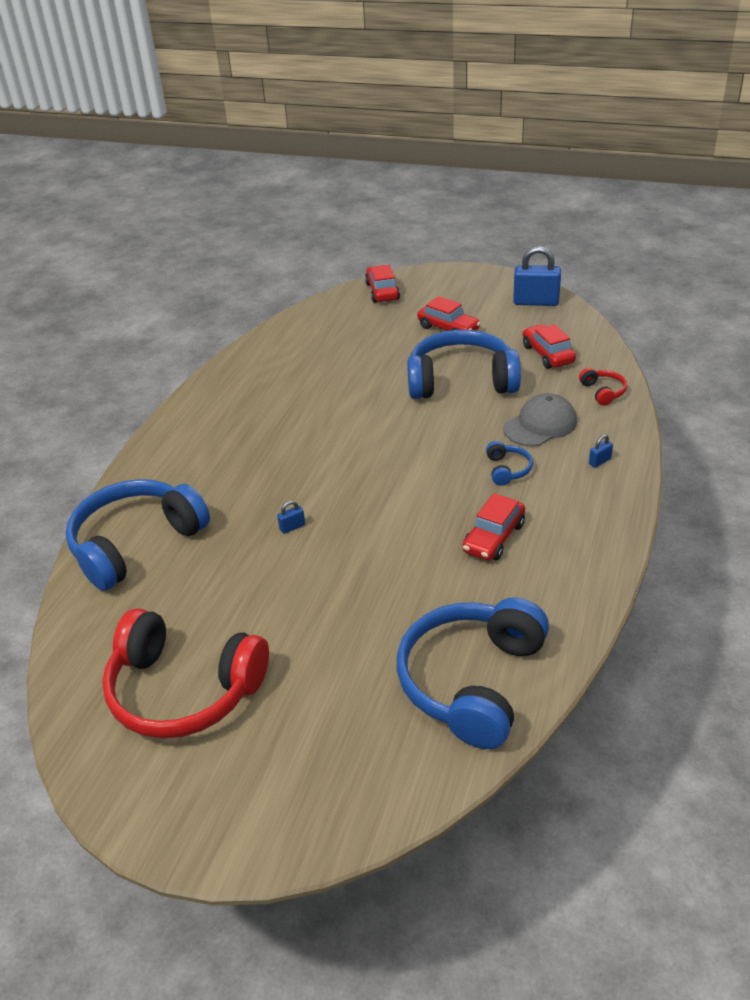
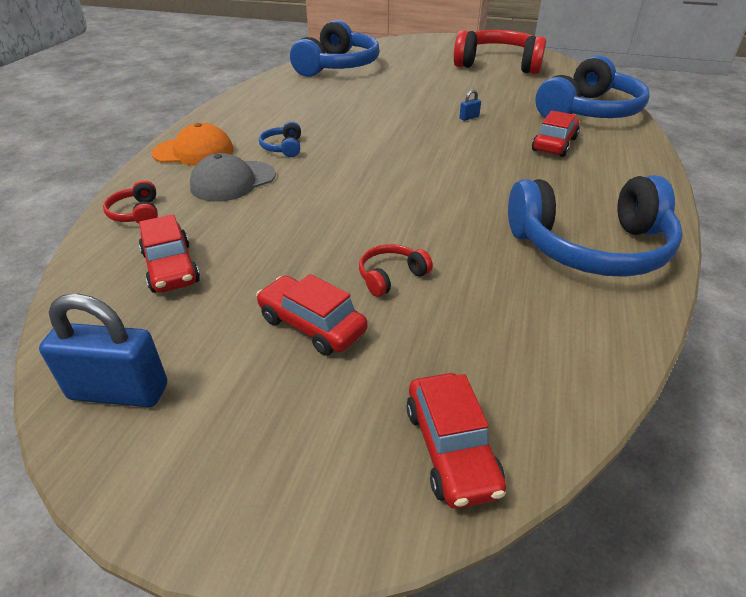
camera: 175 degrees right, 0 degrees up
blue headphones [407,330,521,399] -> blue headphones moved to [508,175,683,277]
red car [462,493,525,561] -> red car moved to [532,111,580,157]
blue padlock [589,435,613,468] -> orange cap [152,123,234,166]
none -> red headphones [359,244,433,297]

